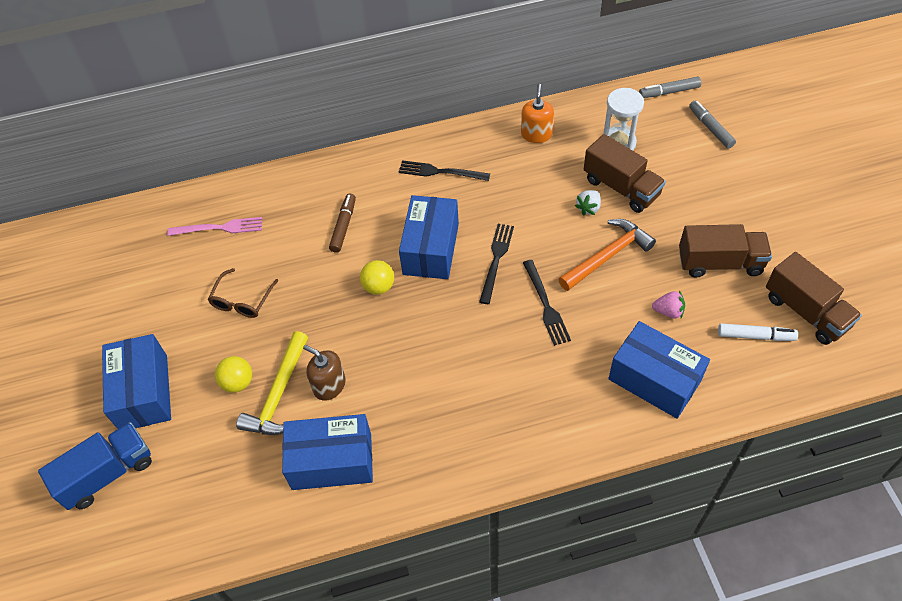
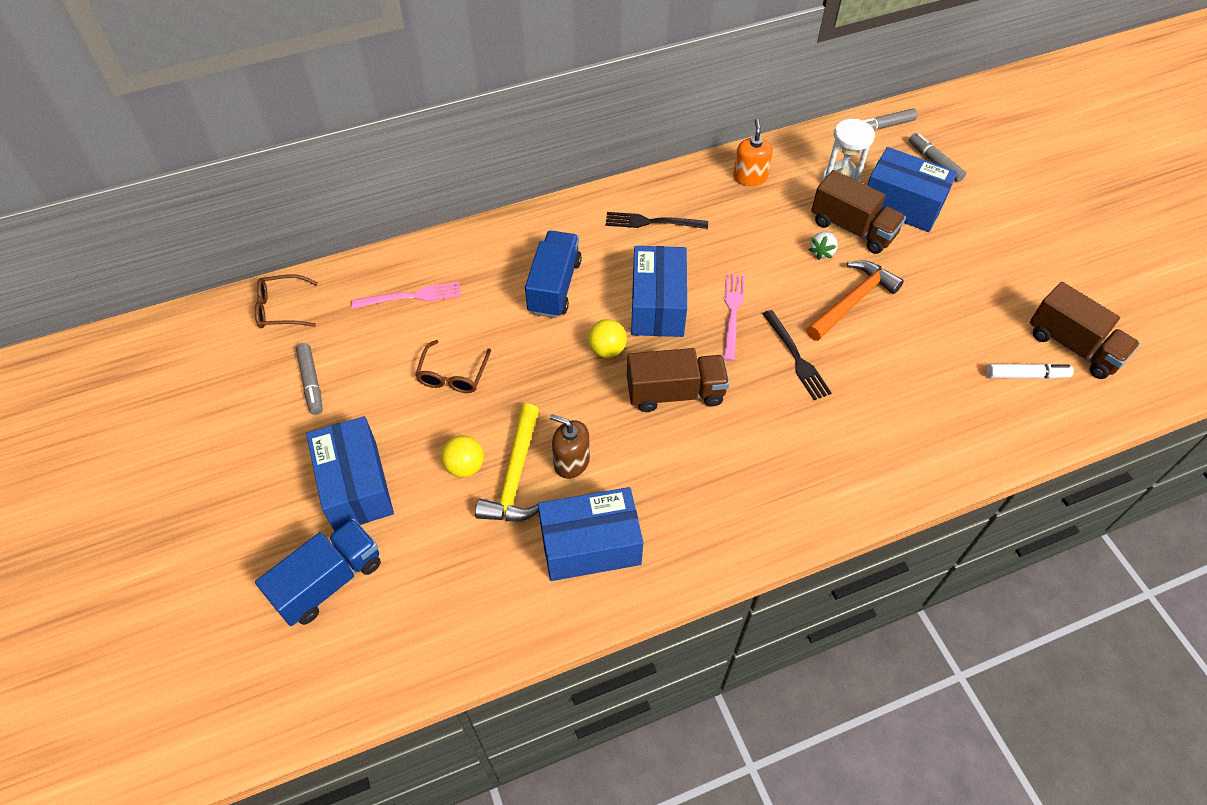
camera: 10 degrees left, 0 degrees up
brown marker [329,194,356,253] -> blue truck [525,231,582,318]
black fork [479,224,514,304] -> pink fork [723,274,745,361]
blue box [608,321,710,419] -> blue box moved to [867,147,957,232]
pink strawberry [652,291,685,319] -> none
brown truck [679,224,772,278] -> brown truck moved to [627,348,729,412]
none -> brown glasses [255,274,318,328]
none -> grey marker [296,343,323,415]

